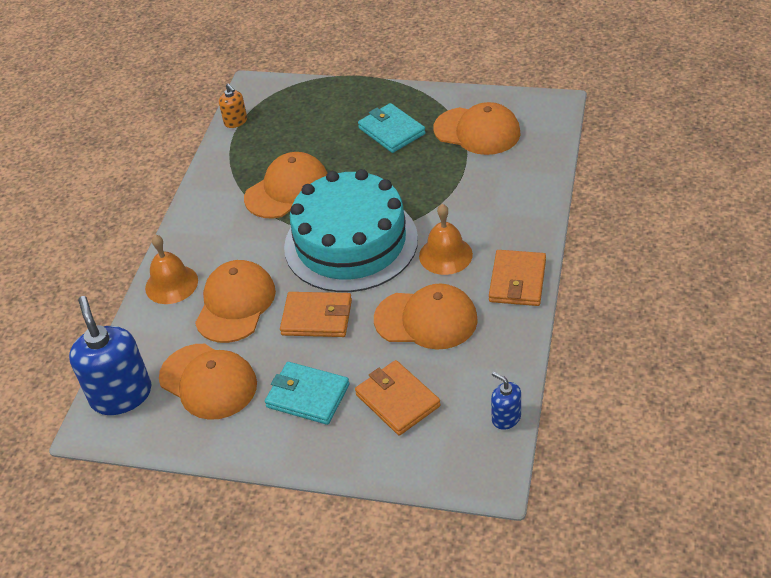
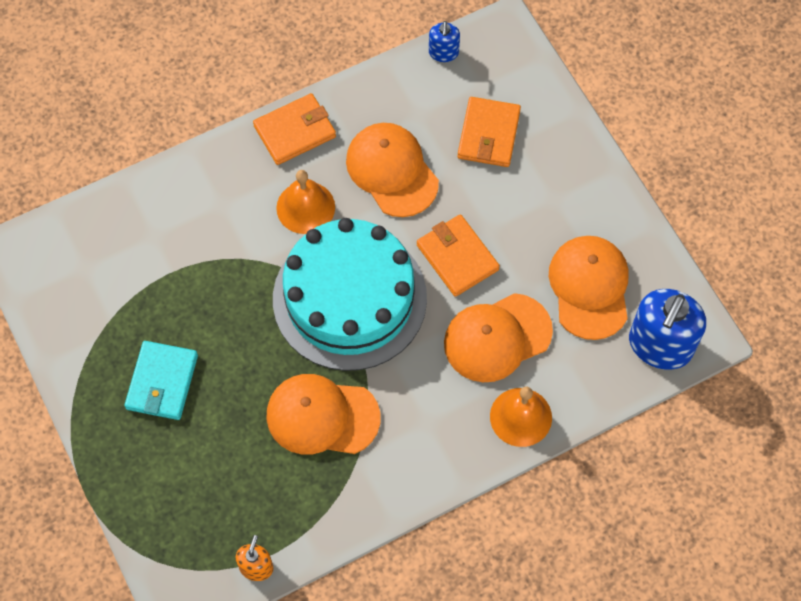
camera: 135 degrees left, 20 degrees up
turquoise wallet [265,362,350,425] -> none
orange cap [433,102,521,155] -> none

